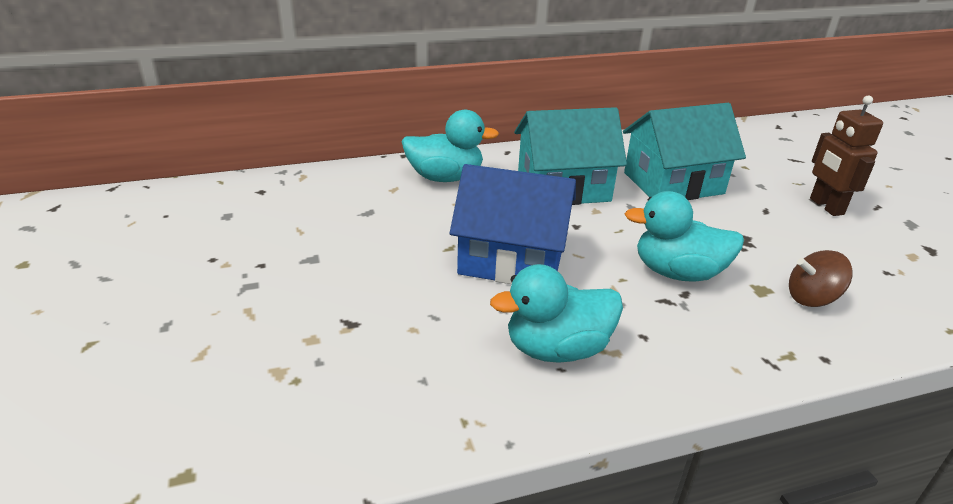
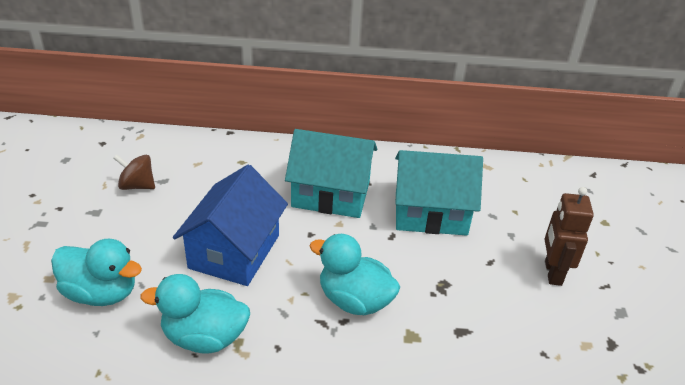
camera: 20 degrees right, 5 degrees up
turquoise duck [402,109,499,182] -> turquoise duck moved to [51,239,142,306]
blue house [450,164,576,284] -> blue house turned 75 degrees clockwise [173,165,288,286]
brown spinning top [789,250,853,307] -> brown spinning top moved to [113,154,155,190]

